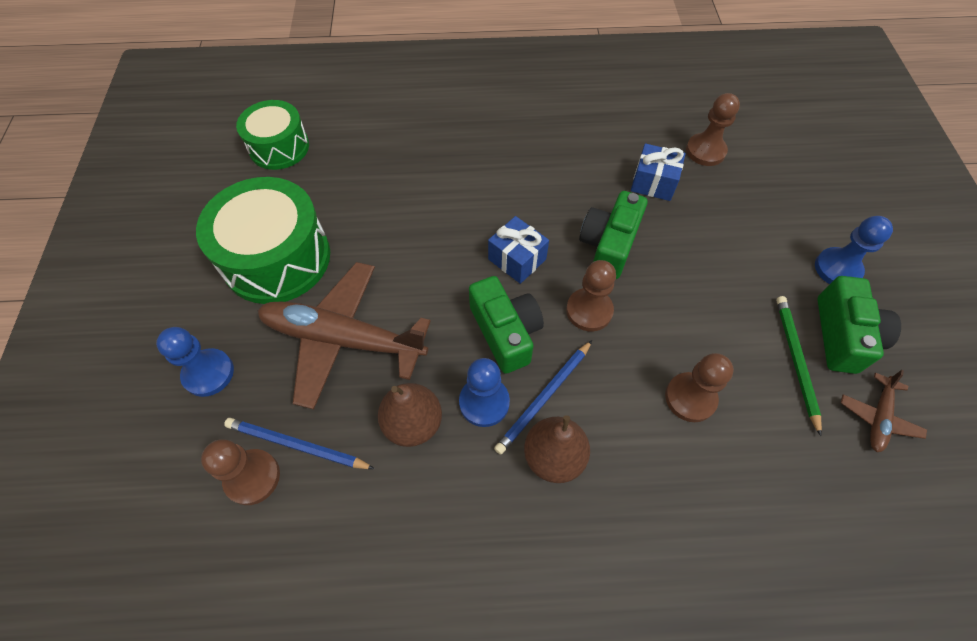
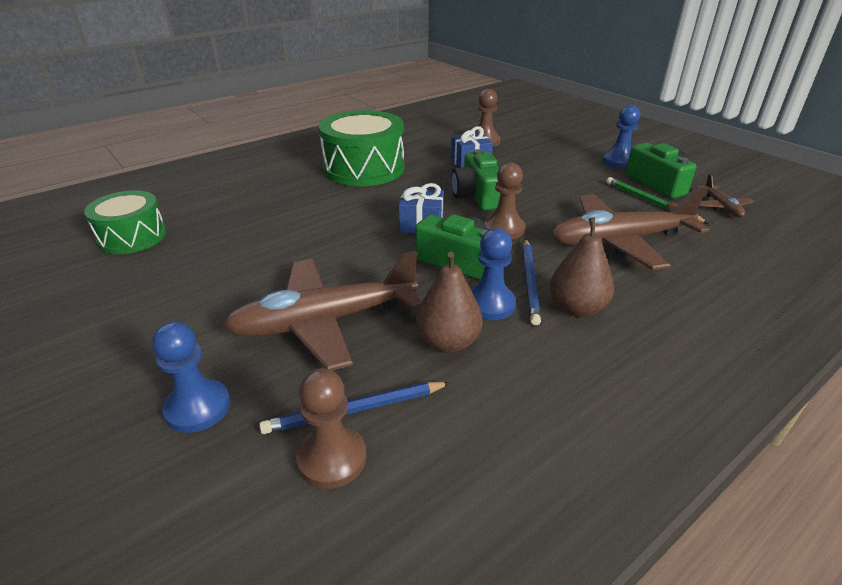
camera: 35 degrees left, 25 degrees down
green drum [196,177,330,304] -> green drum moved to [319,110,404,186]
brown pawn [665,353,734,422] -> brown plane [551,187,709,270]

